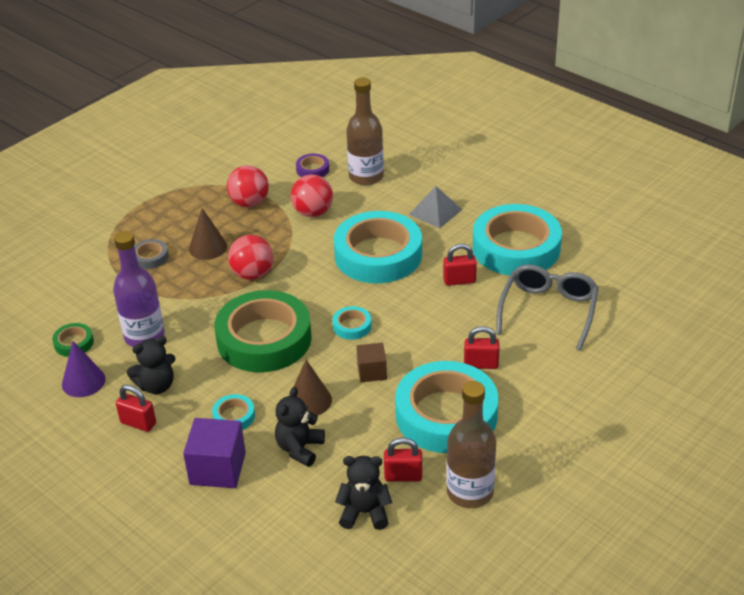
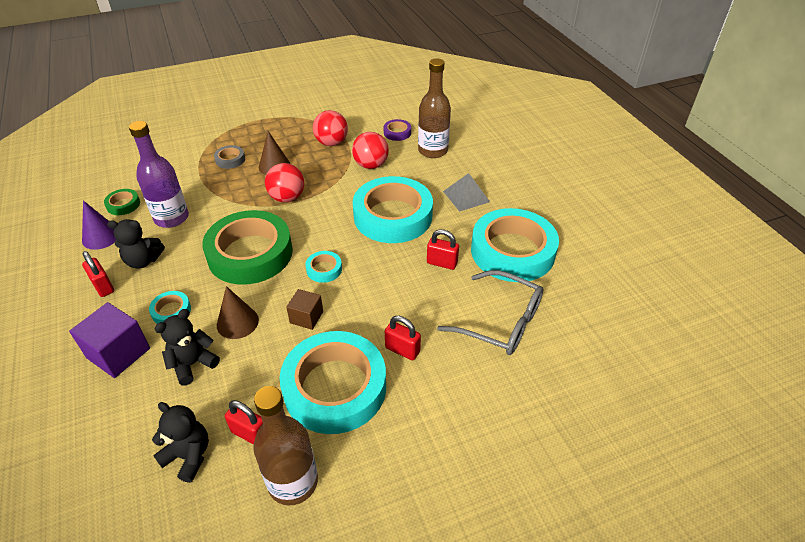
camera: 25 degrees right, 5 degrees up
grey glasses [496,264,599,350] -> grey glasses turned 75 degrees clockwise [437,270,543,355]

